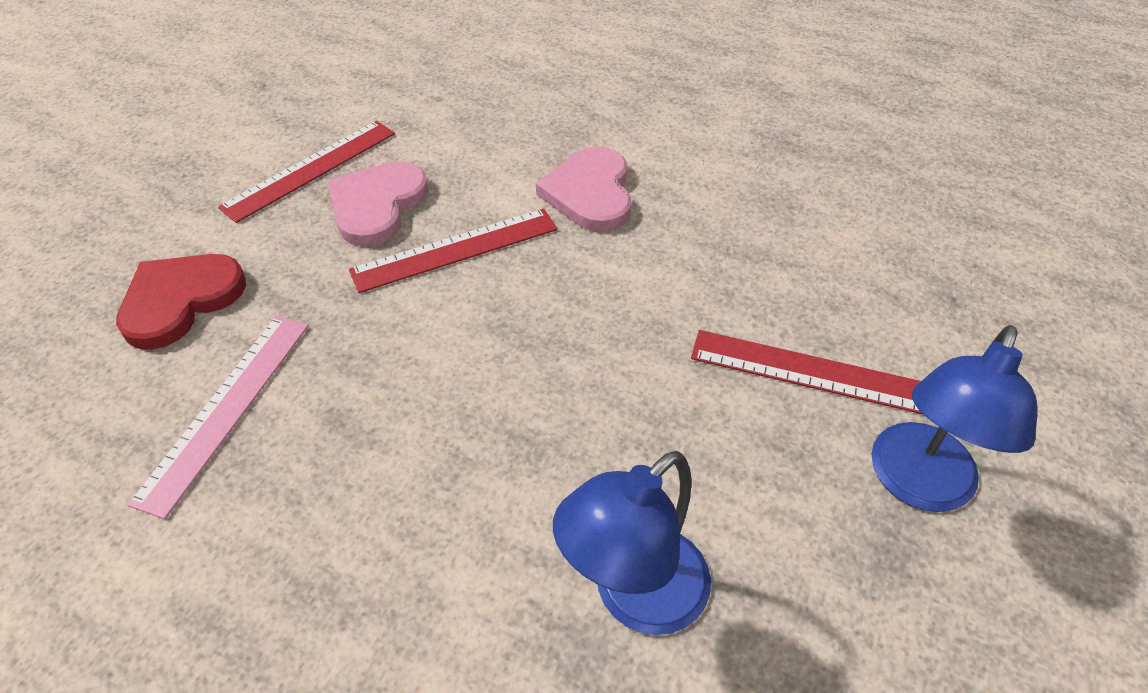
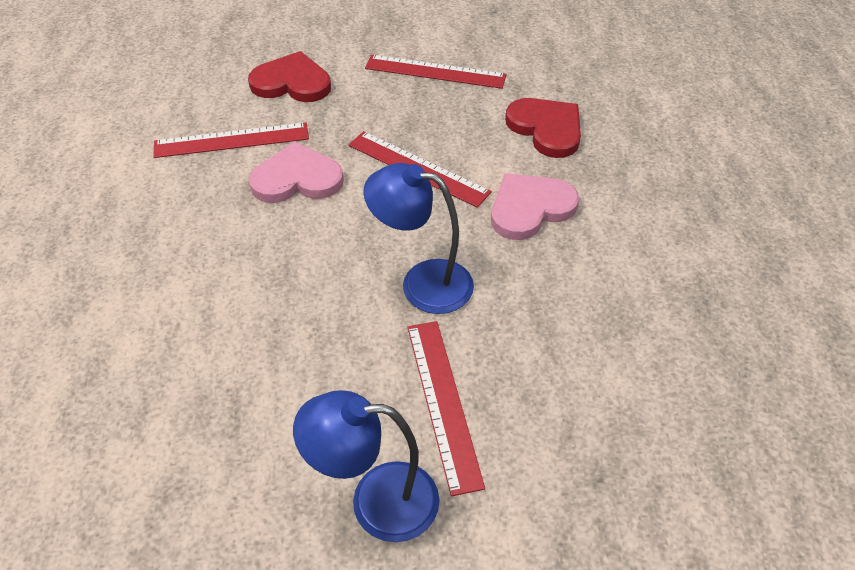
camera: 60 degrees right, 0 degrees up
pink ruler [128,315,309,519] -> red ruler [153,123,309,158]
pink heart [328,161,429,247] -> pink heart moved to [249,142,344,203]
blue lamp [553,451,711,635] -> blue lamp moved to [364,163,474,314]
none -> red heart [505,98,581,158]

